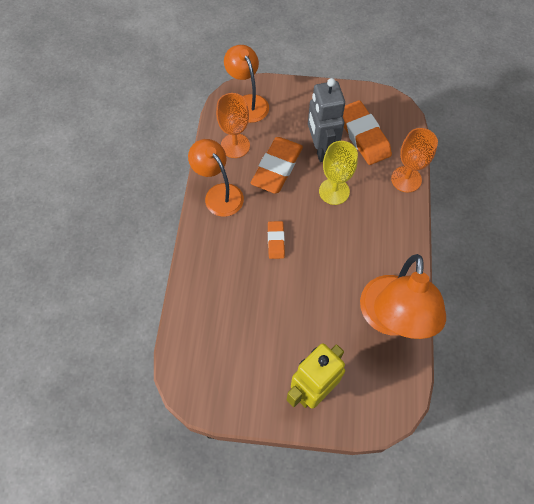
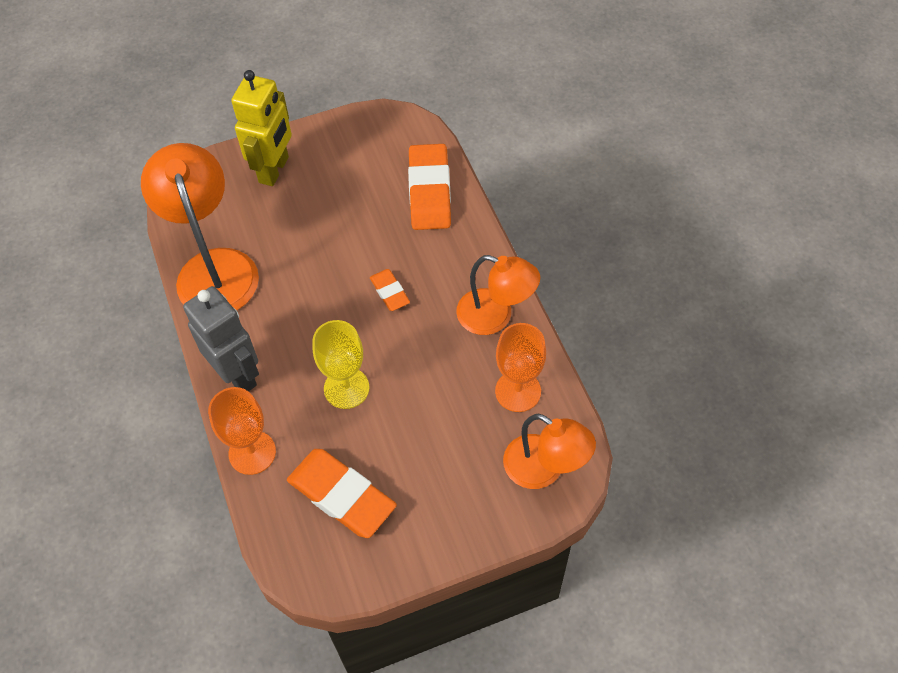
camera: 155 degrees right, 5 degrees down
orange eraser [251,137,303,194] -> orange eraser moved to [408,144,451,230]
grey robot [308,78,345,162] -> grey robot moved to [183,286,259,391]

